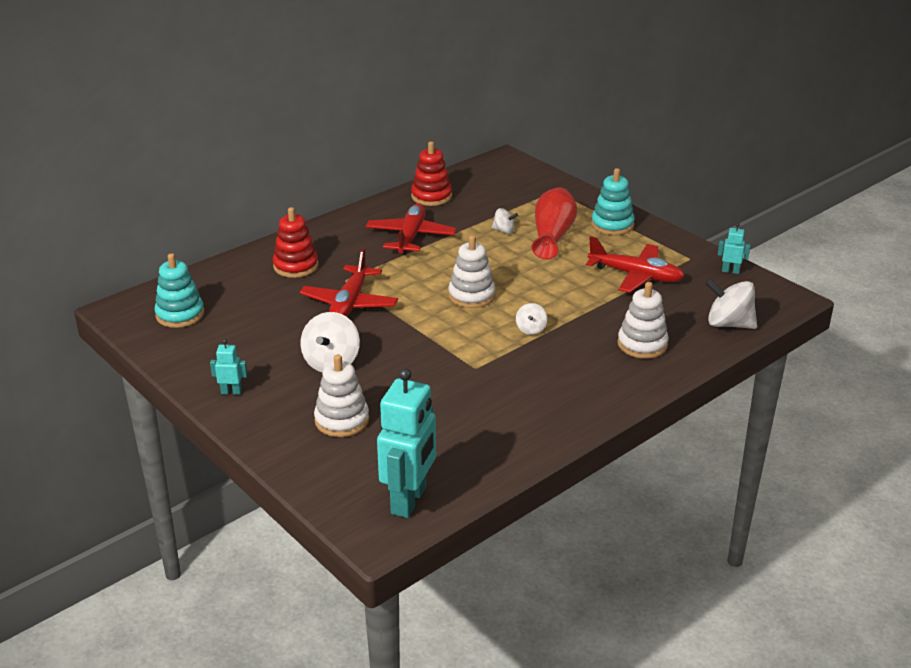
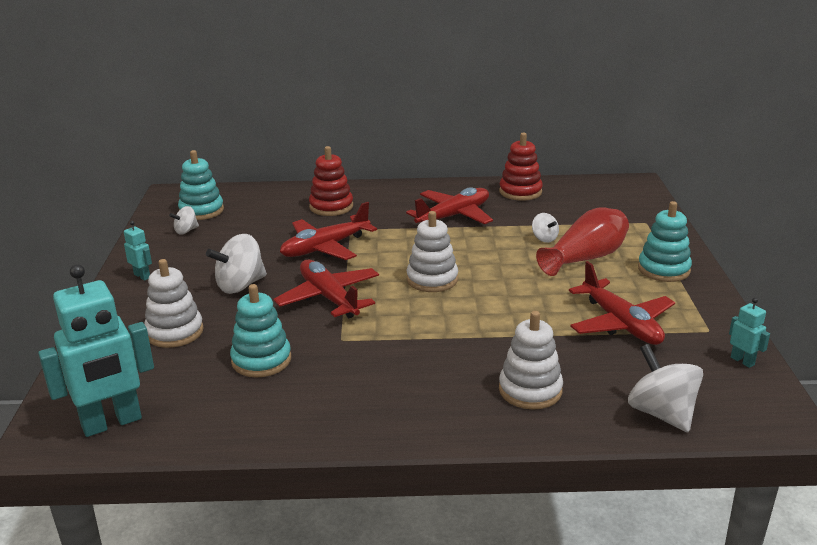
camera: 40 degrees right, 5 degrees down
white spinning top [516,303,547,335] -> white spinning top moved to [169,206,199,234]
none -> turquoise stacking toy [230,284,291,378]
none -> red plane [273,260,379,318]

